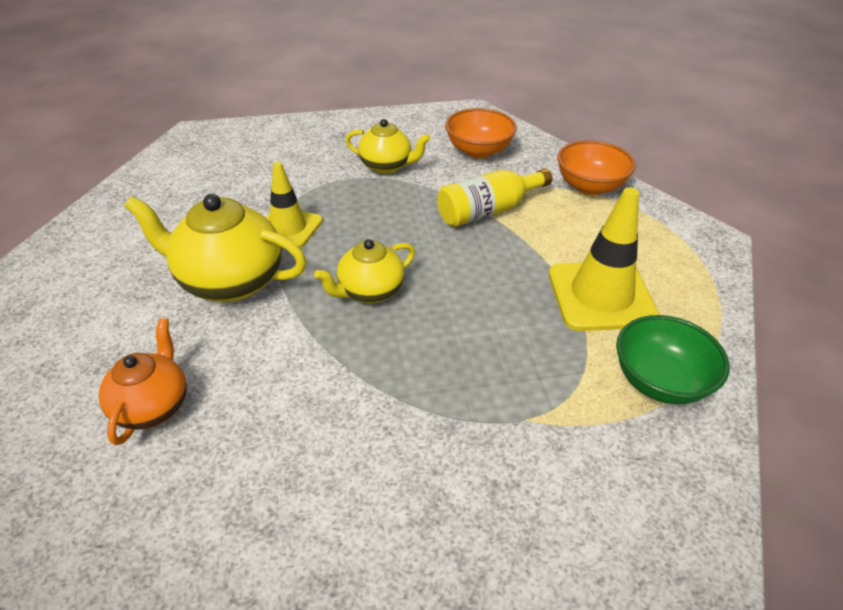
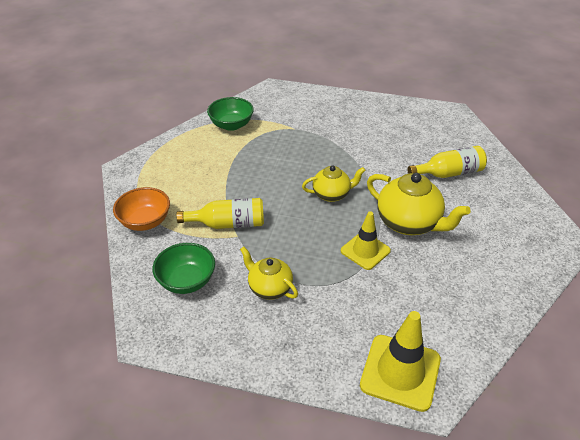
camera: 155 degrees left, 0 degrees up
orange teapot [99,318,187,445] -> yellow bottle [407,146,487,178]
orange bowl [445,108,517,158] -> green bowl [152,243,215,294]
yellow traffic cone [549,187,659,331] -> yellow traffic cone moved to [360,311,441,412]

